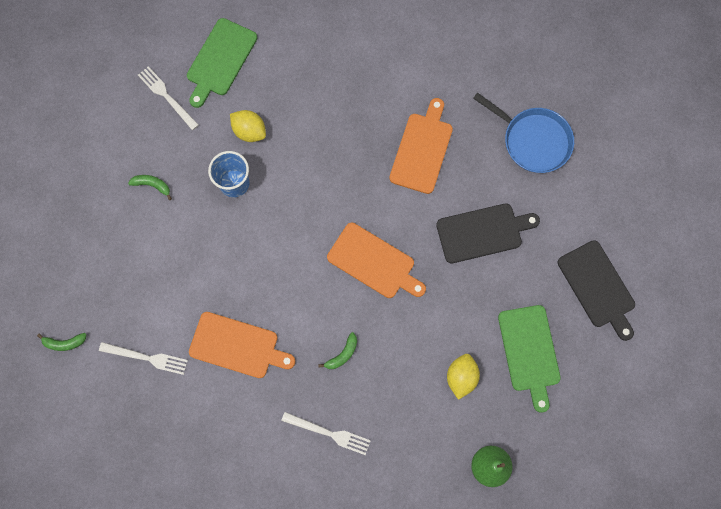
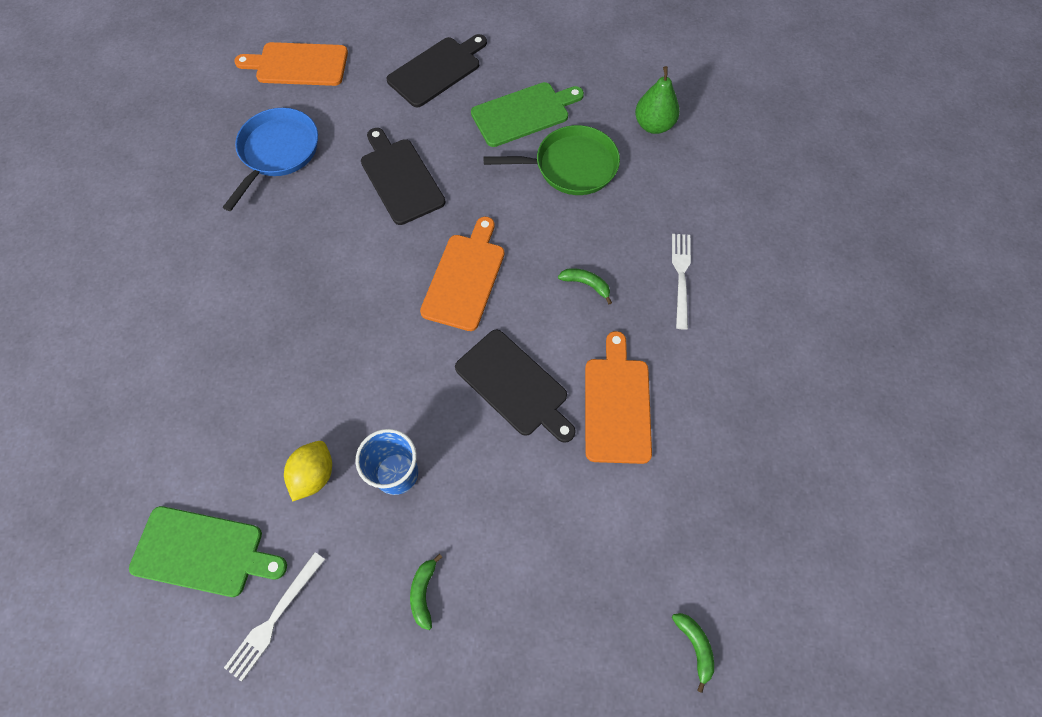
camera: 105 degrees left, 10 degrees down
white fork [99,342,188,375] -> none
orange cutting board [389,98,453,194] -> orange cutting board moved to [234,42,348,86]
yellow lemon [447,354,480,400] -> green pan [483,125,620,195]
none -> black cutting board [455,330,576,443]

